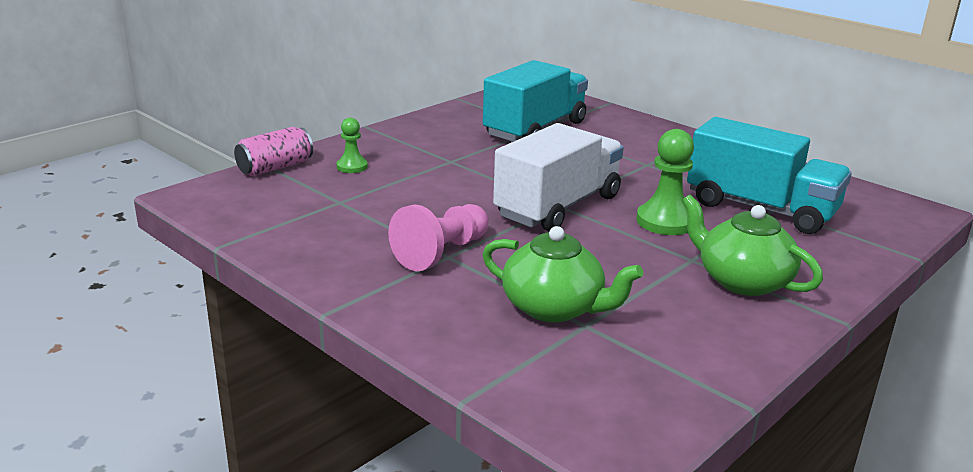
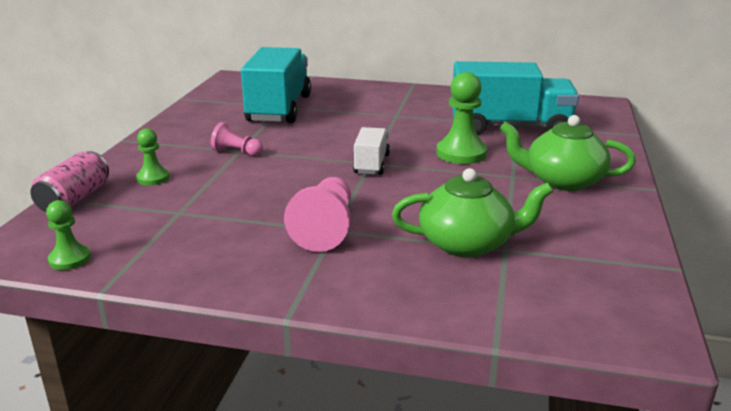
camera: 30 degrees left, 0 degrees up
white truck [493,123,624,231] -> white truck [353,127,390,175], size x0.50
none -> green pawn [46,200,91,270]
none -> pink pawn [211,122,263,156]

